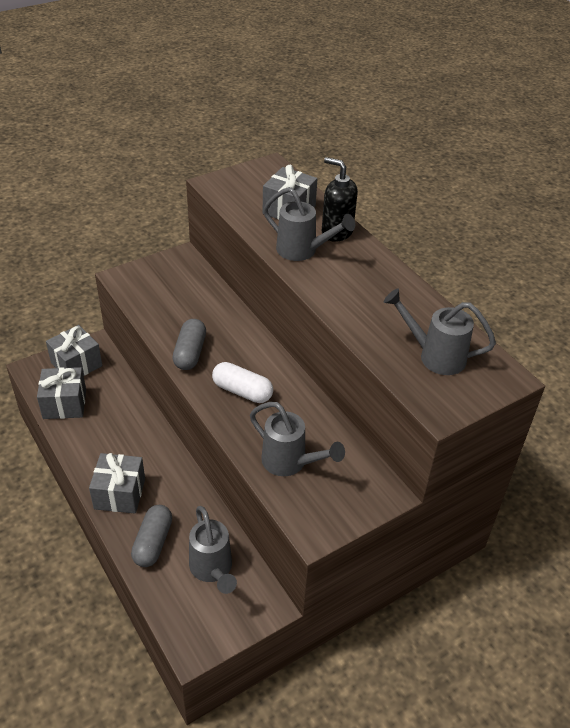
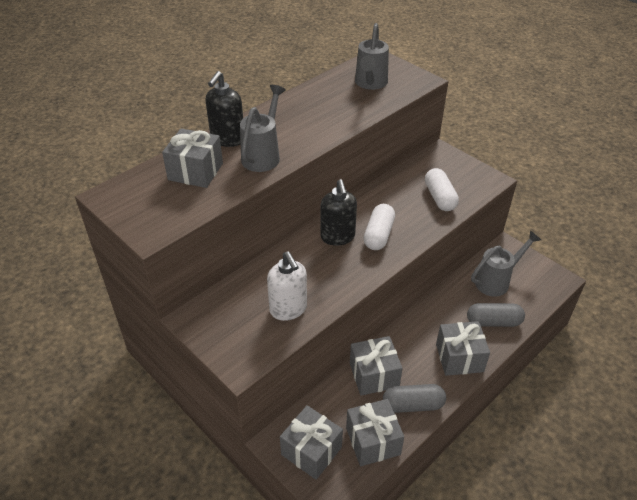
camera: 100 degrees left, 0 degrees up
grey capsule [172,319,206,370] -> grey capsule moved to [383,384,446,413]
grey watering can [250,402,345,476] -> white capsule [425,168,459,211]
none -> white soap dispenser [267,251,307,321]
none -> black soap dispenser [320,179,357,246]
none -> grey gift [350,336,403,396]

